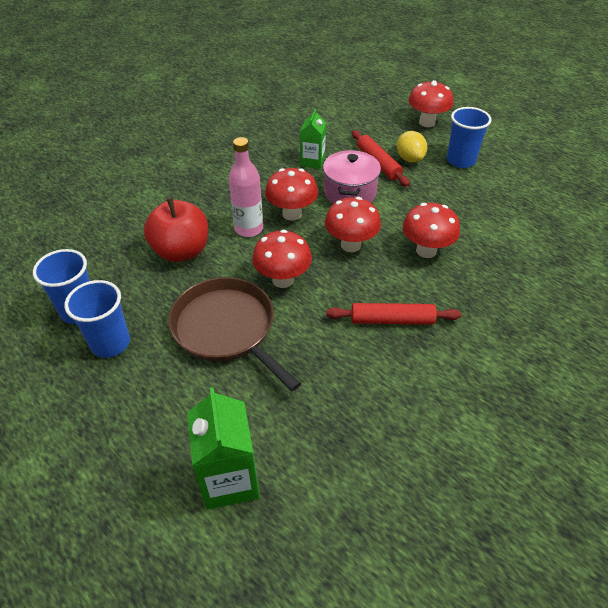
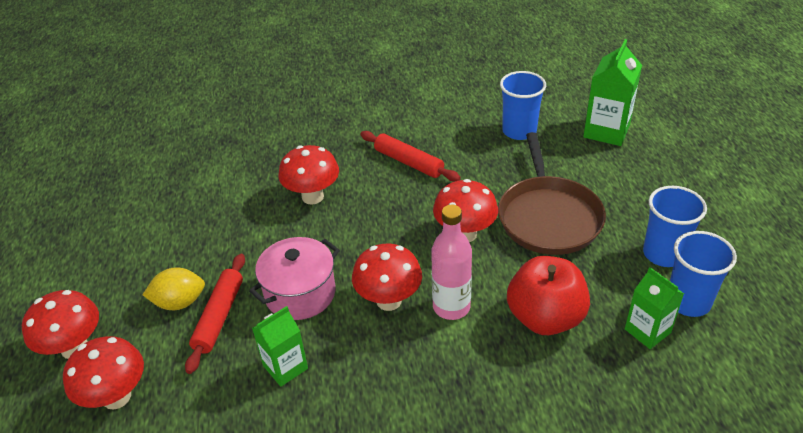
camera: 140 degrees left, 5 degrees down
red mushroom [325,197,381,252] -> red mushroom moved to [63,336,144,410]
yellow lemon [397,131,427,163] -> yellow lemon turned 60 degrees clockwise [143,267,205,310]
blue cup [447,107,492,168] -> blue cup moved to [500,71,546,140]
none -> green carton [625,267,684,349]

